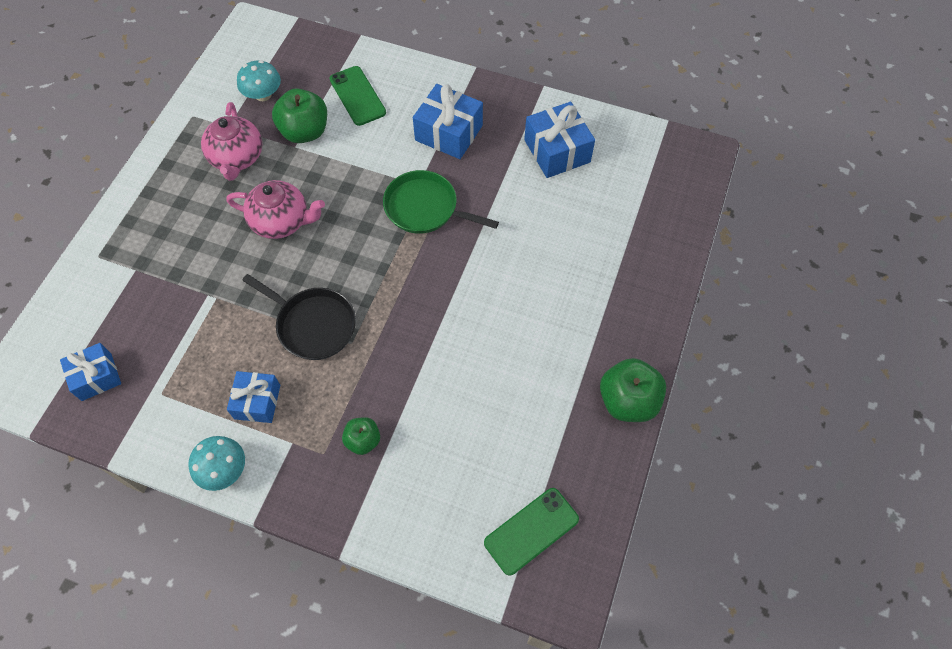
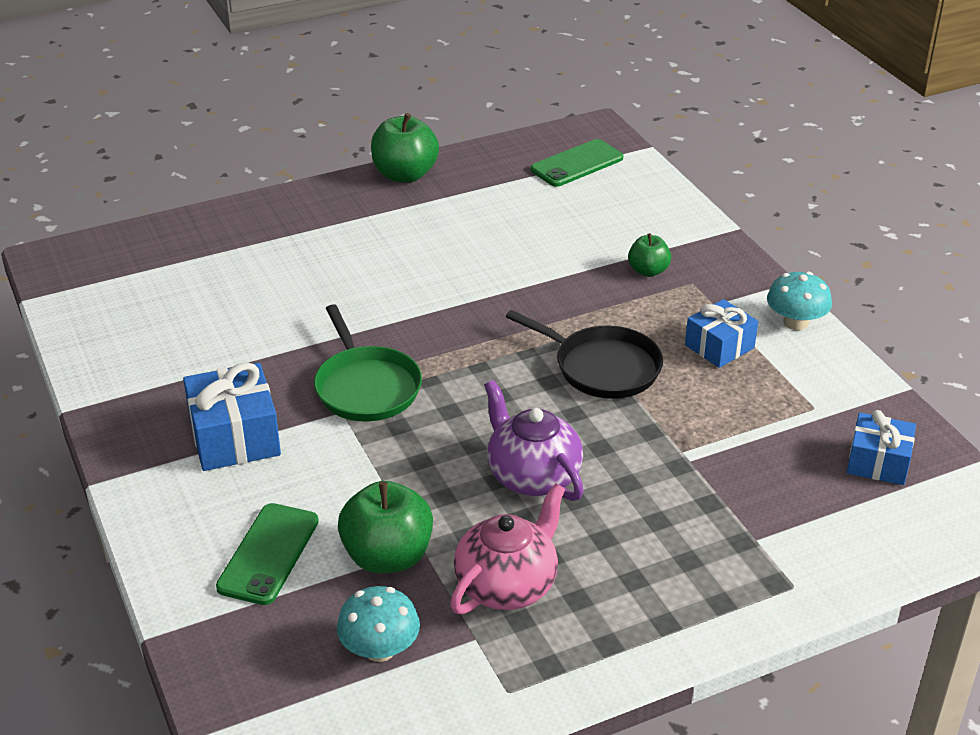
camera: 135 degrees left, 25 degrees down
pink teapot [226,180,325,239] -> purple teapot [484,380,584,501]
black pan [242,274,356,360] -> black pan turned 135 degrees clockwise [506,310,663,399]
green phone [484,488,579,576] -> green phone turned 45 degrees counterclockwise [531,139,623,187]
blue gift [524,102,595,178] -> none

